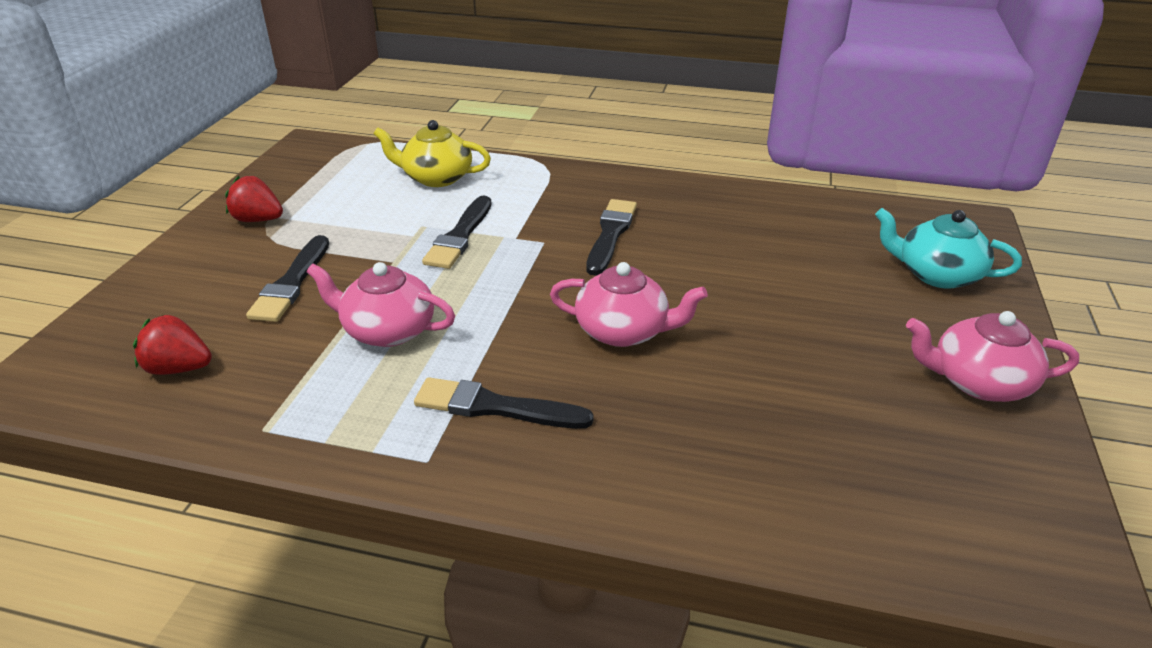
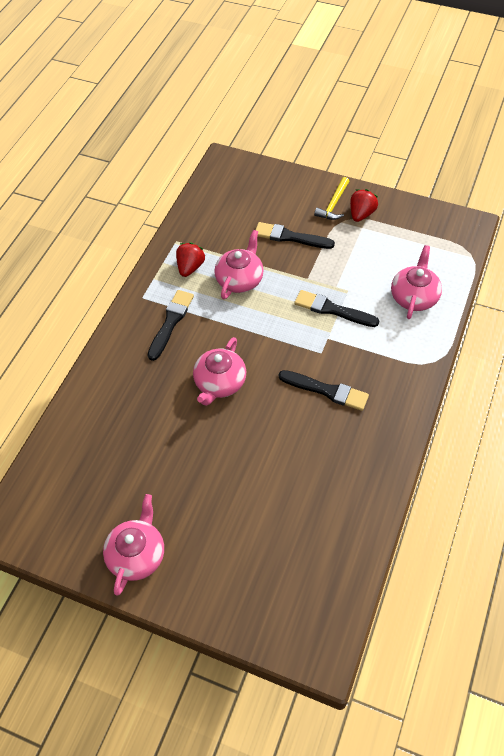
camera: 100 degrees right, 20 degrees up
red strawberry [133,314,212,375] -> red strawberry moved to [176,242,205,277]
yellow teapot [374,120,491,187] -> pink teapot [391,245,442,319]
turquoise teapot [875,208,1022,289] -> none
none -> yellow hammer [314,177,349,220]

